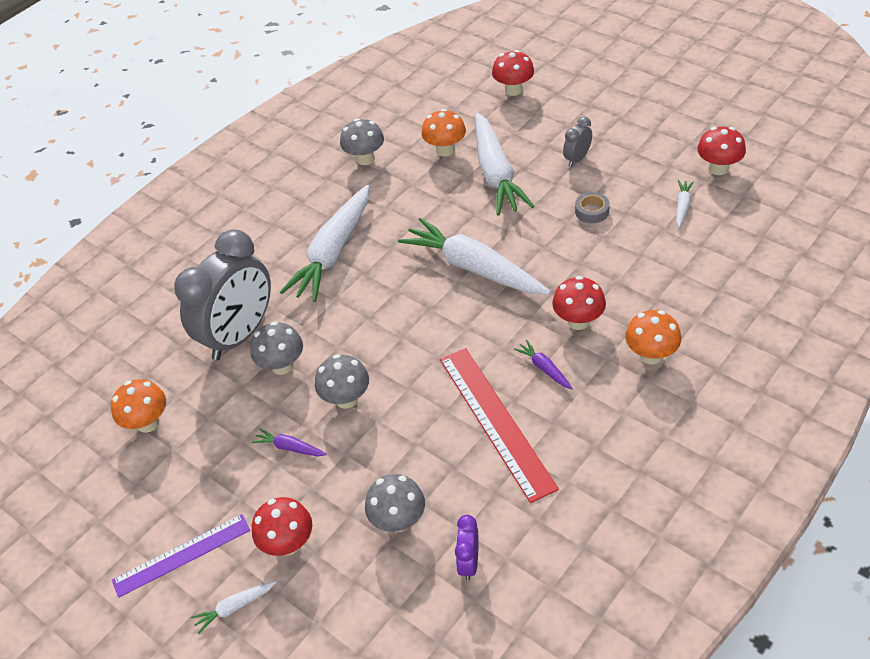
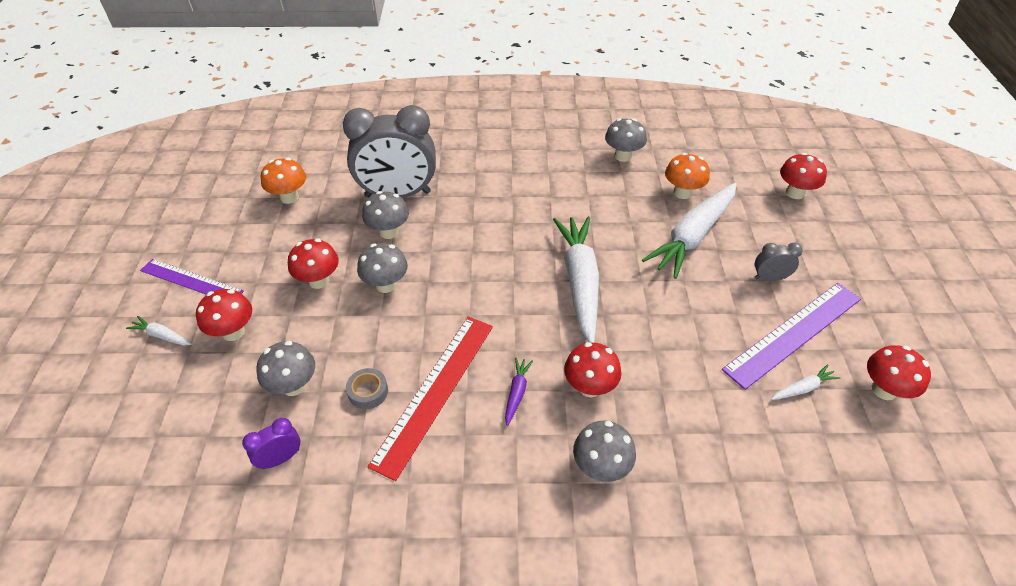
camera: 45 degrees right, 0 degrees up
purple carrot [252,428,327,456] -> red mushroom [288,239,339,289]
white carrot [280,185,369,302] -> none
grey tape [575,192,610,223] -> grey tape moved to [346,368,388,409]
orange mushroom [625,310,681,364] -> grey mushroom [573,421,636,482]
none -> purple ruler [722,283,861,390]

